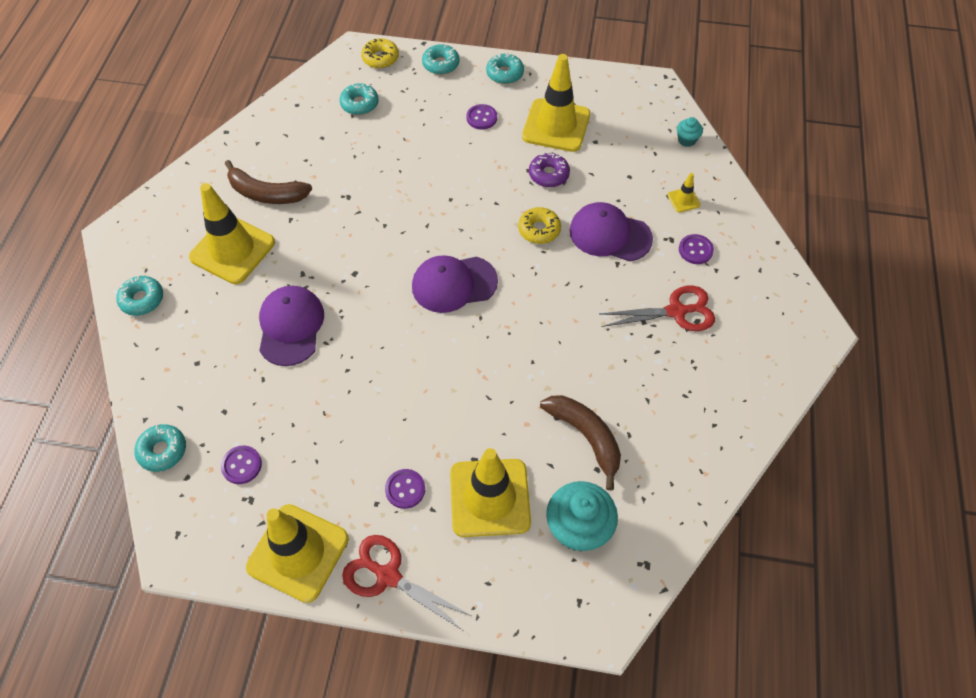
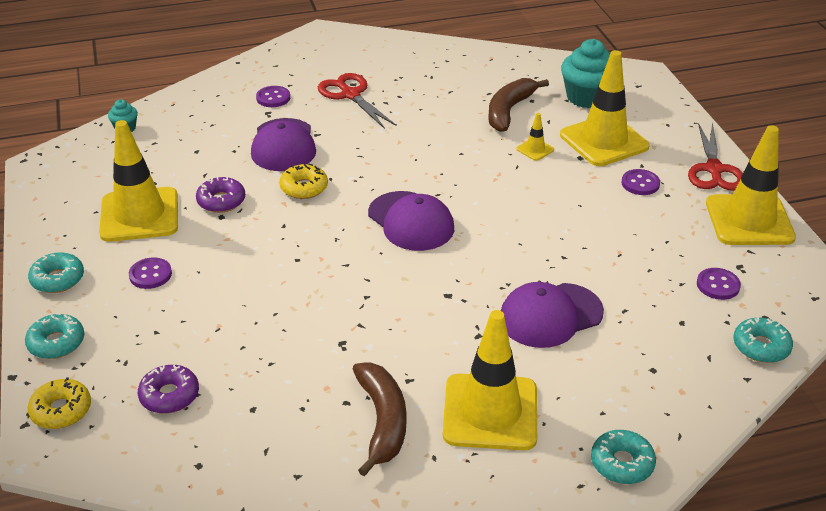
camera: 115 degrees left, 20 degrees down
turquoise donut [339,83,379,115] -> purple donut [138,364,199,414]
yellow traffic cone [668,173,701,213] -> yellow traffic cone moved to [516,113,554,161]

